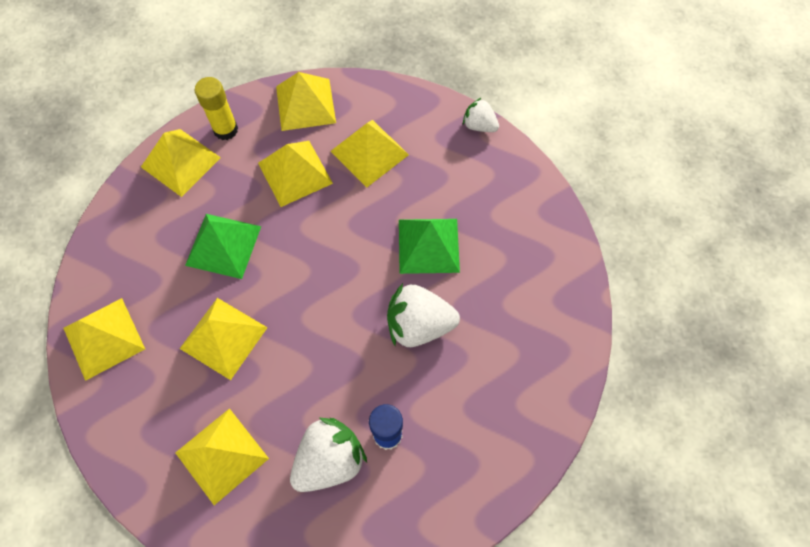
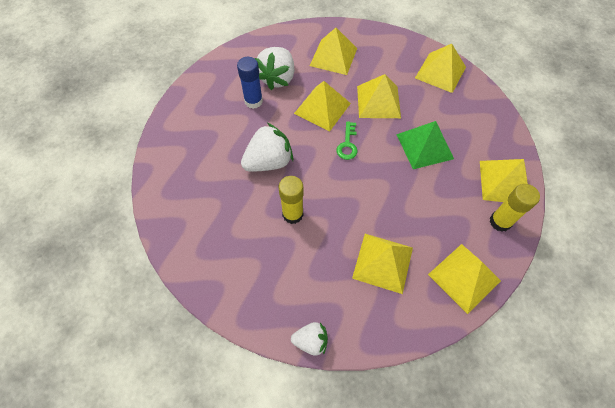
camera: 150 degrees right, 5 degrees down
yellow pyramid [258,141,333,207] -> yellow pyramid moved to [294,81,351,131]
green pyramid [399,219,460,274] -> yellow glue stick [279,176,303,224]
none -> green key [336,121,357,160]

